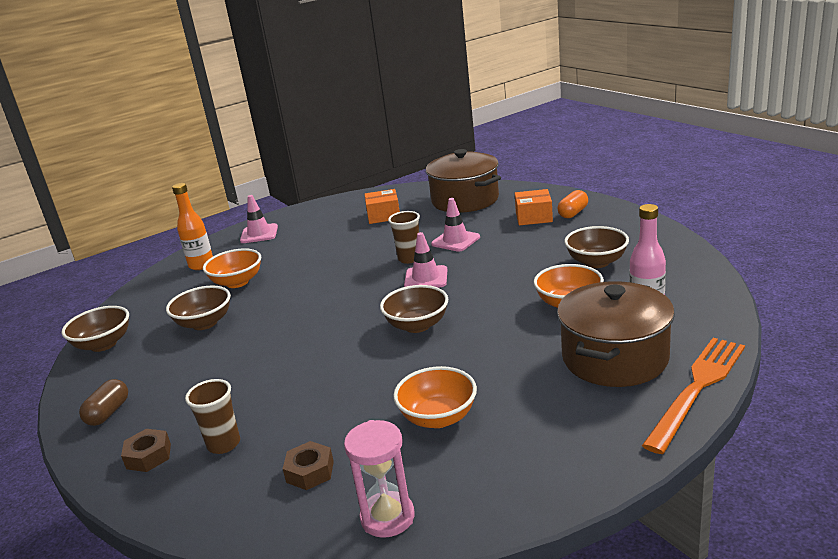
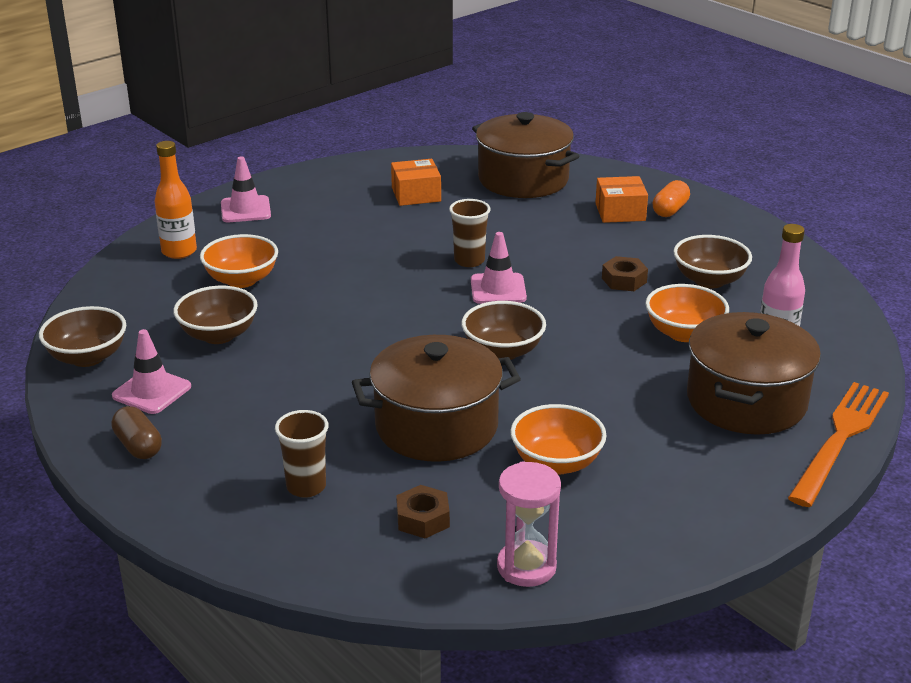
camera: 10 degrees left, 5 degrees up
brown capsule [79,379,128,426] -> brown capsule turned 45 degrees counterclockwise [112,406,162,459]
brown nut [121,429,171,472] -> brown nut moved to [602,256,648,291]
pink traffic cone [431,198,480,252] -> pink traffic cone moved to [112,329,191,414]
none -> brown pot [352,335,521,462]

